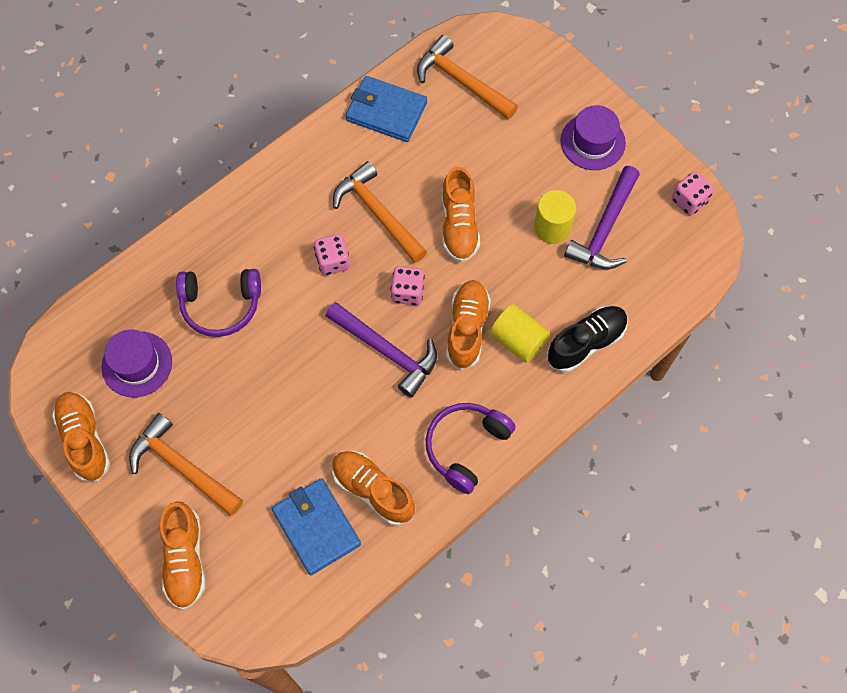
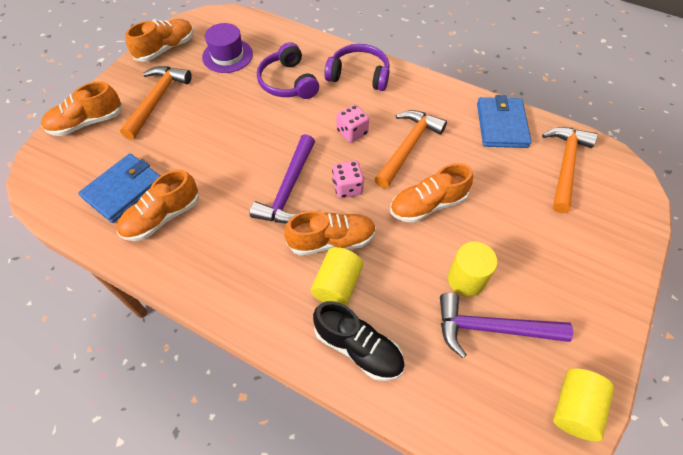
camera: 70 degrees right, 10 degrees down
orange shoe [332,451,415,526] -> orange shoe turned 150 degrees counterclockwise [117,170,199,241]
purple headphones [426,403,516,494] -> purple headphones moved to [324,44,390,91]
purple hat [560,105,626,170] -> none
pink dice [672,171,714,216] -> yellow cylinder [553,368,614,441]

